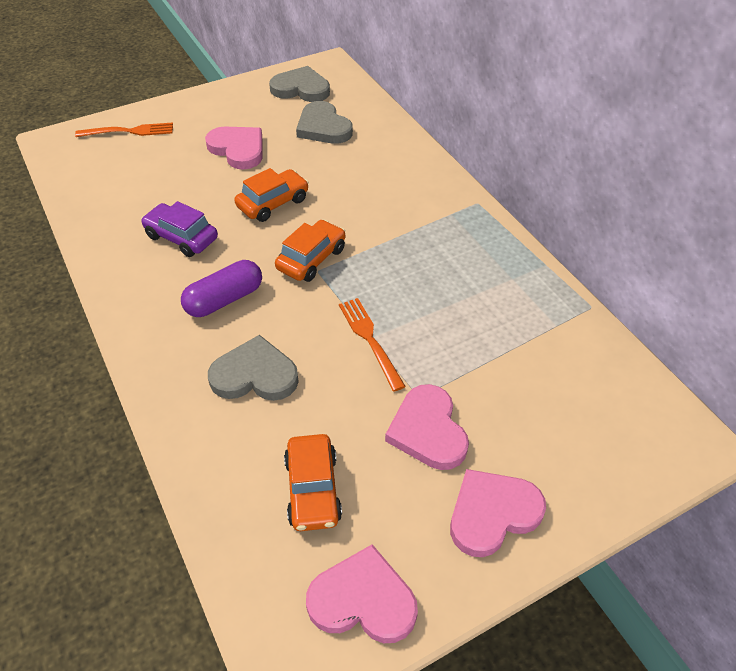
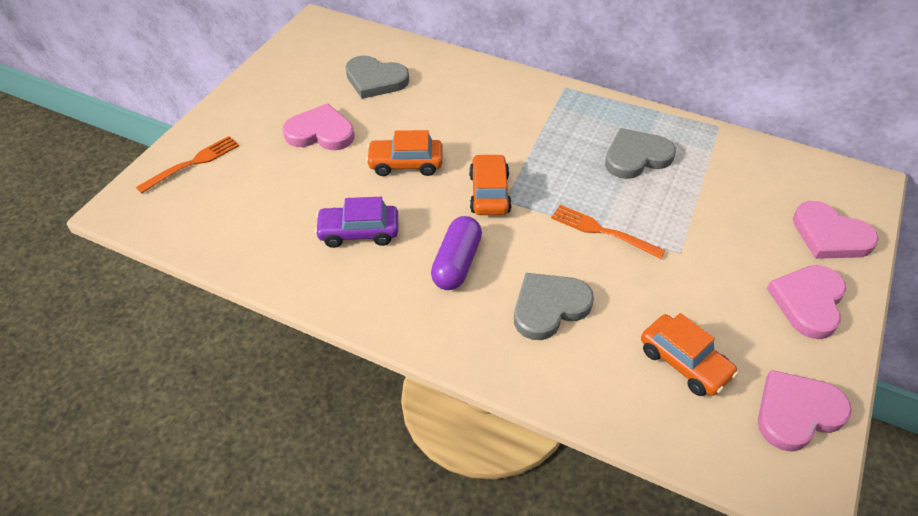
camera: 35 degrees left, 0 degrees up
orange car [234,168,309,222] -> orange car turned 105 degrees counterclockwise [366,130,443,176]
grey heart [269,66,330,102] -> grey heart moved to [605,128,676,179]
pink heart [385,384,469,470] -> pink heart moved to [793,201,879,259]

